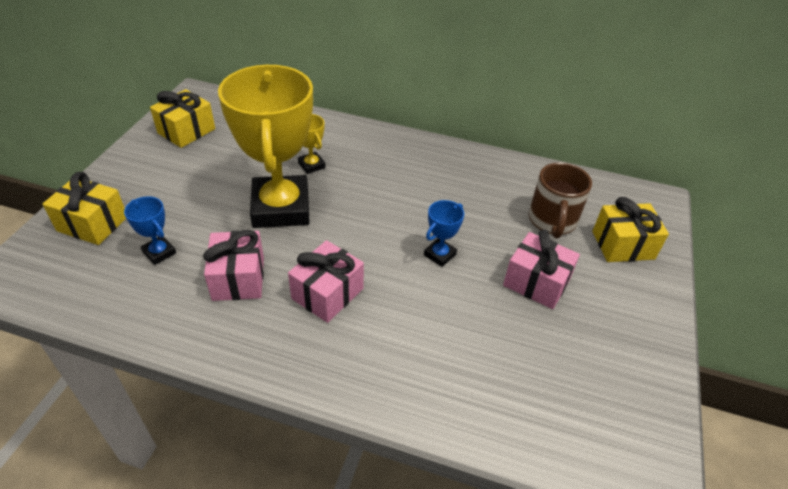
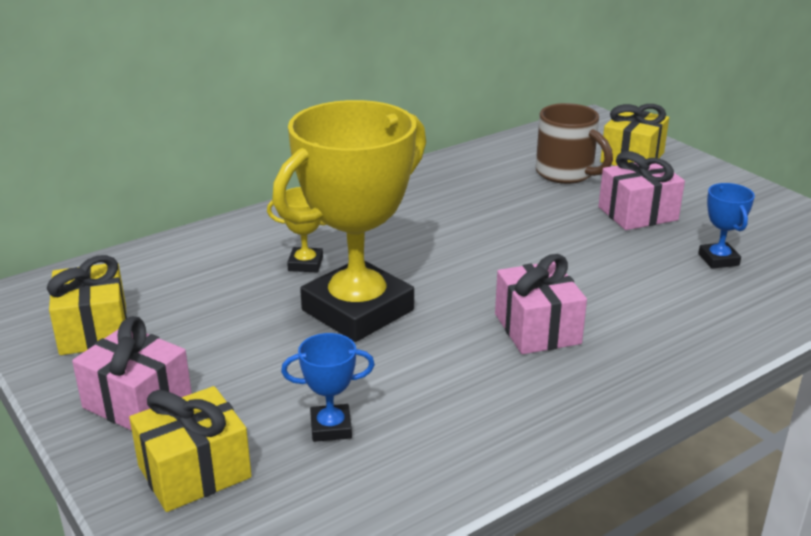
camera: 50 degrees left, 15 degrees down
pink gift [203,230,264,301] -> pink gift moved to [72,316,192,431]
yellow trophy [218,65,313,228] -> yellow trophy turned 75 degrees counterclockwise [272,100,426,342]
blue trophy [424,200,464,267] -> blue trophy moved to [698,183,755,269]

